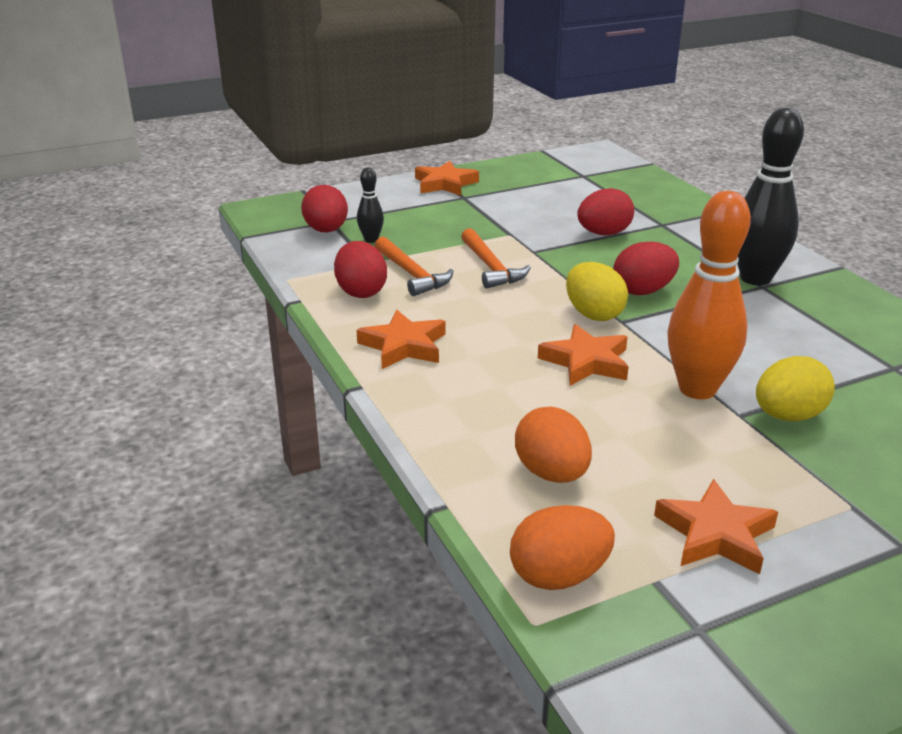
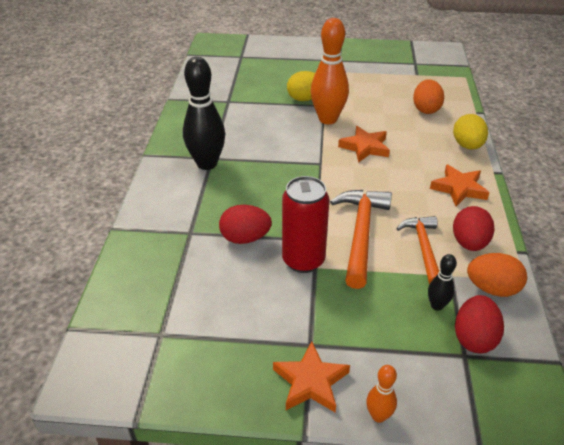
camera: 150 degrees left, 10 degrees up
orange hammer [461,228,531,288] -> orange hammer [330,190,392,289], size x1.50
orange egg [510,505,615,590] -> orange egg moved to [467,253,527,297]
yellow egg [566,262,628,321] -> yellow egg moved to [453,114,488,150]
red egg [613,242,679,295] -> none
orange star [654,479,778,574] -> none
none -> red can [282,176,329,273]
none -> orange bowling pin [366,365,397,423]

